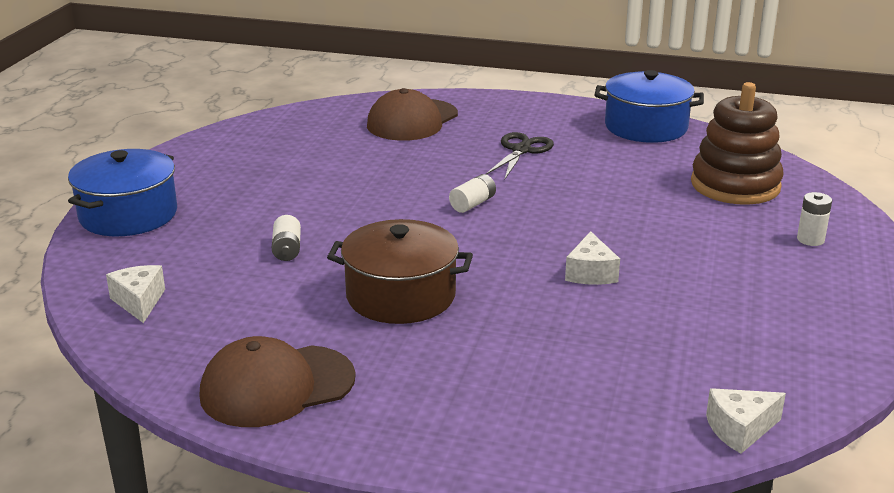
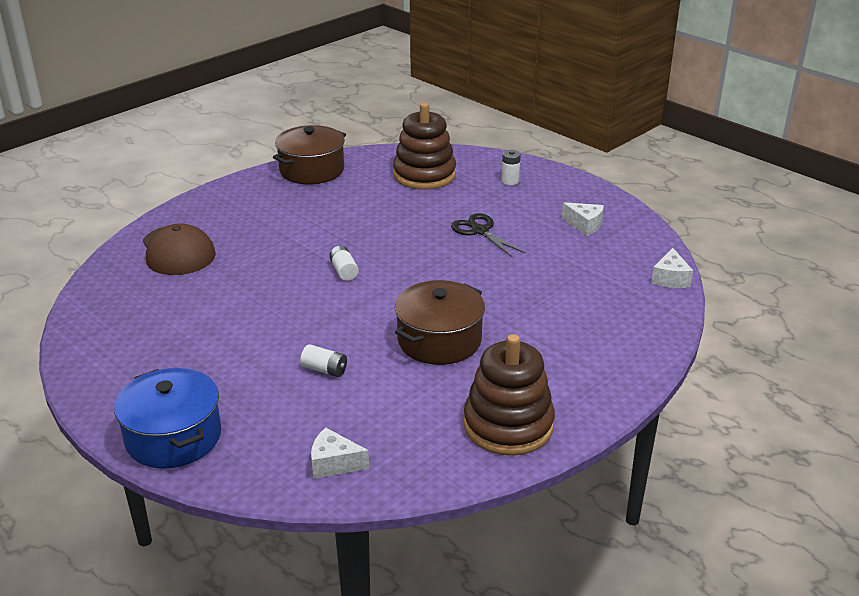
camera: 60 degrees left, 5 degrees up
brown cap [199,336,356,427] -> brown stacking toy [464,334,555,456]
black scissors [486,132,554,179] -> black scissors moved to [451,213,525,257]
white cheese [565,231,620,285] -> white cheese moved to [562,202,604,236]
blue pot [595,70,704,143] -> brown pot [273,125,346,184]

